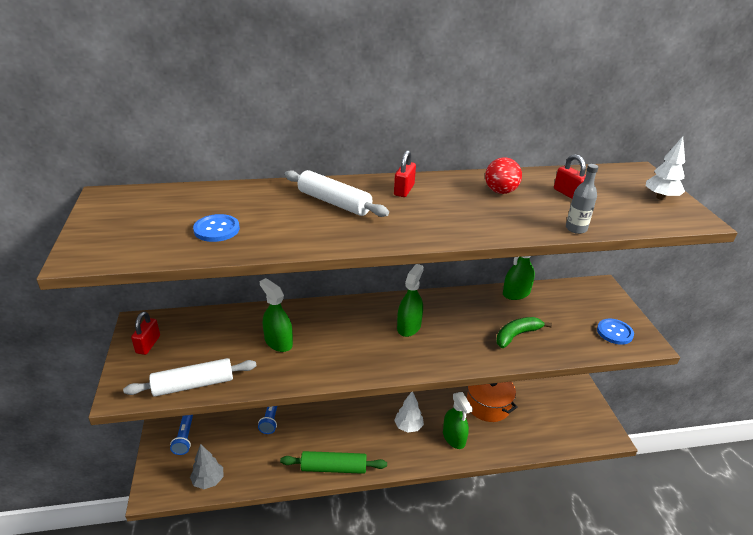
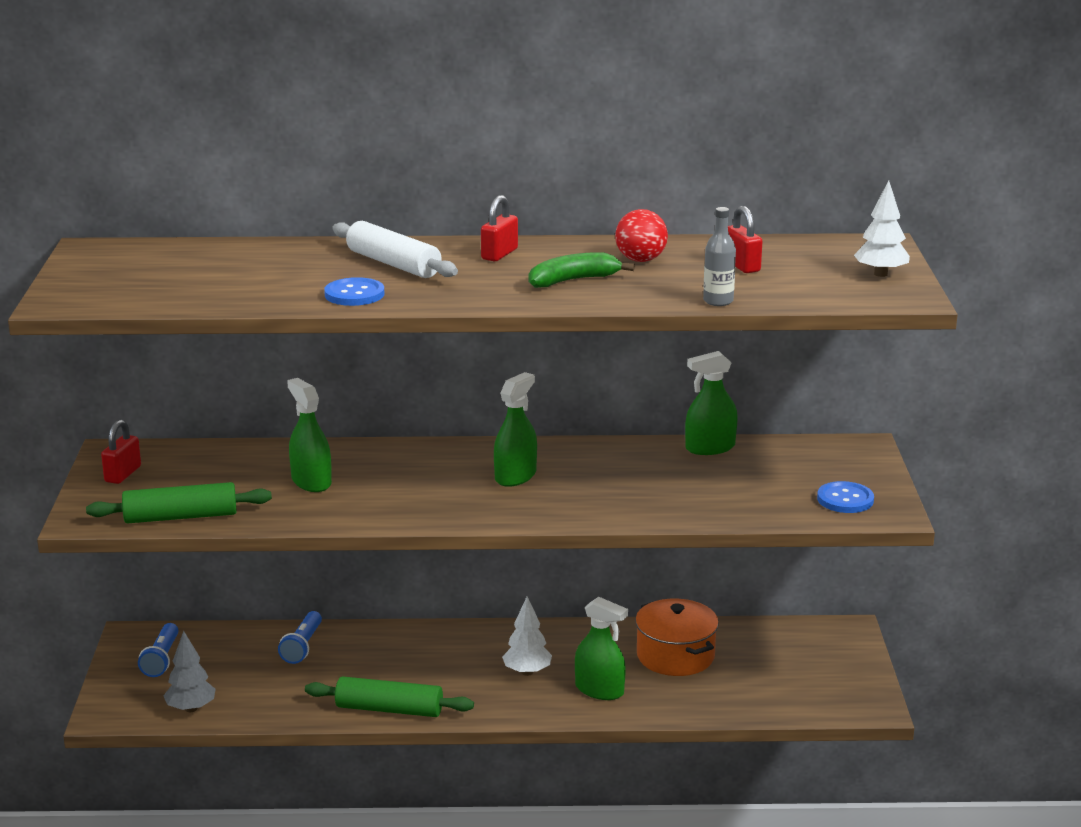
camera: 10 degrees right, 10 degrees down
white rolling pin [123,358,257,397] -> green rolling pin [86,482,272,524]
blue button [193,214,240,242] -> blue button moved to [324,277,384,306]
green spray bottle [443,392,473,449] -> green spray bottle turned 45 degrees counterclockwise [575,597,628,700]
green banana [496,317,552,348] -> green banana moved to [529,252,635,288]

